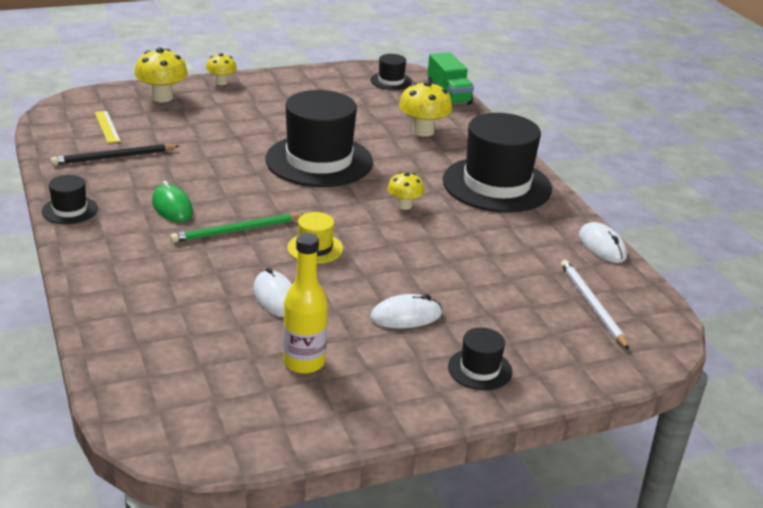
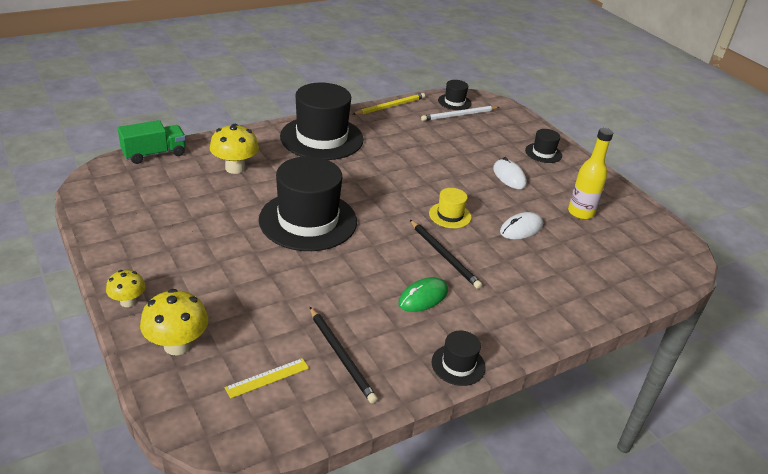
camera: 100 degrees left, 5 degrees up
green pencil [170,213,303,243] -> black pencil [410,220,482,289]
black hat [370,54,412,90] -> black hat moved to [438,80,472,110]
yellow mushroom [387,172,424,210] -> none
white mouse [579,222,627,263] -> yellow pencil [352,93,425,115]

